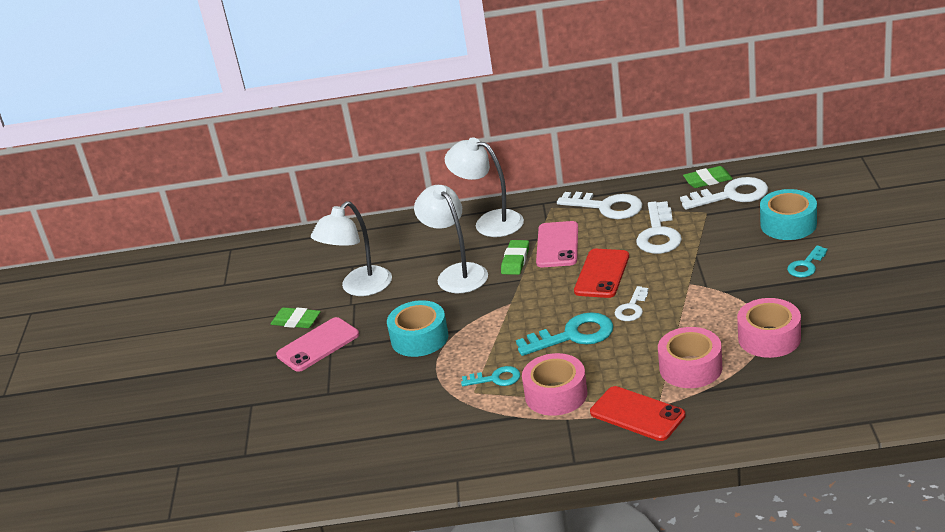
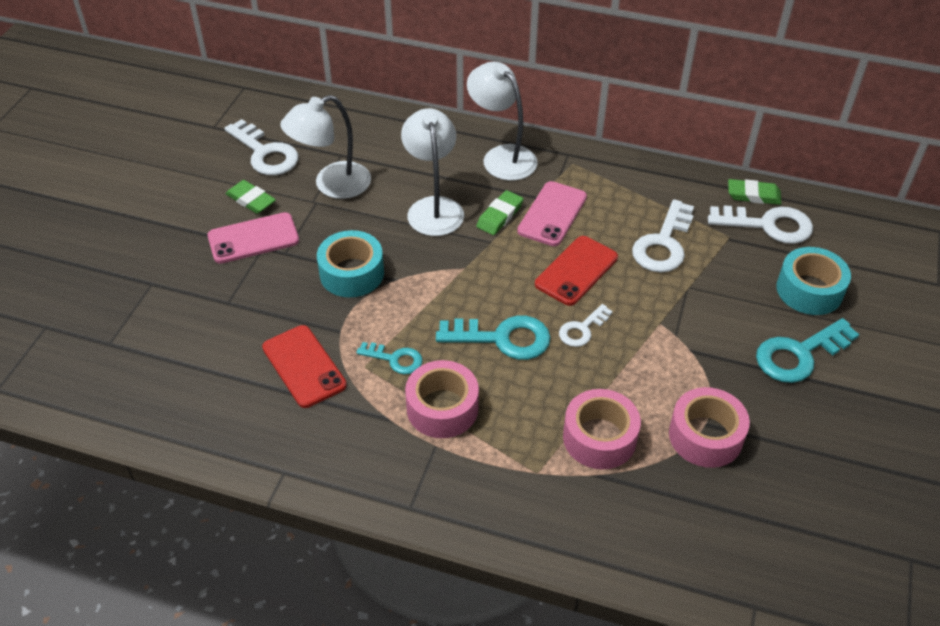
camera: 15 degrees right, 15 degrees up
white key [557,192,642,219] -> white key moved to [224,119,299,175]
red phone [590,386,686,441] -> red phone moved to [262,325,347,408]
turquoise key [787,245,828,278] -> turquoise key [756,318,859,383], size x1.72

